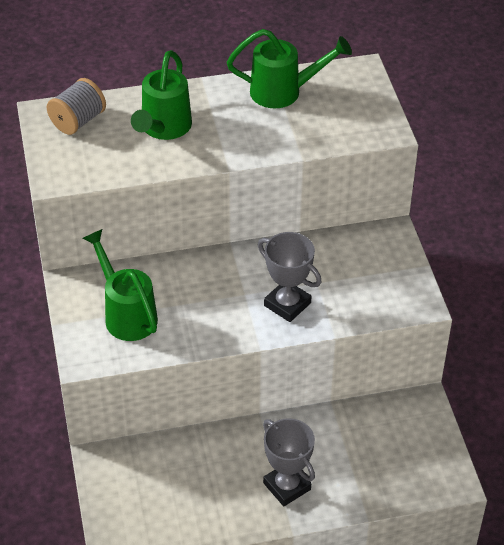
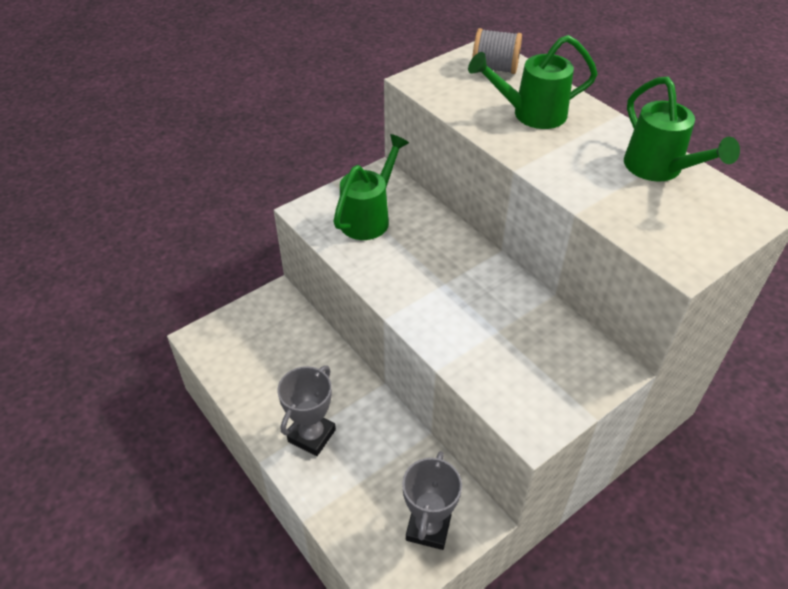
camera: 65 degrees right, 0 degrees up
grey trophy [258,232,322,322] -> grey trophy moved to [402,451,462,550]

